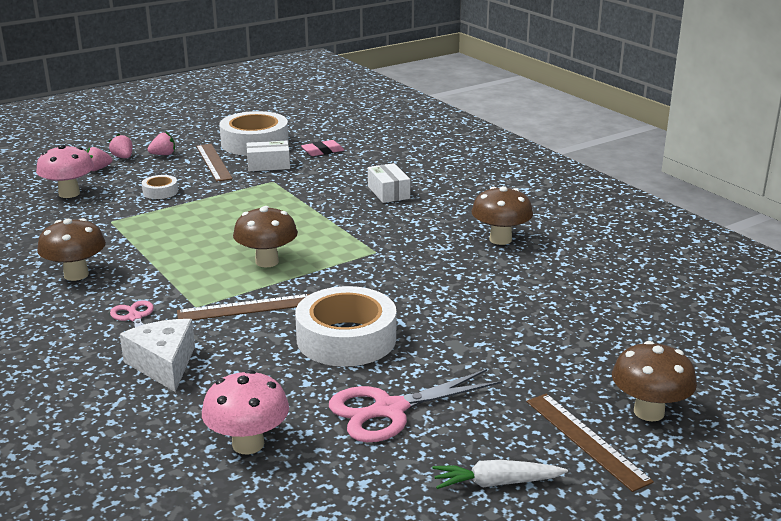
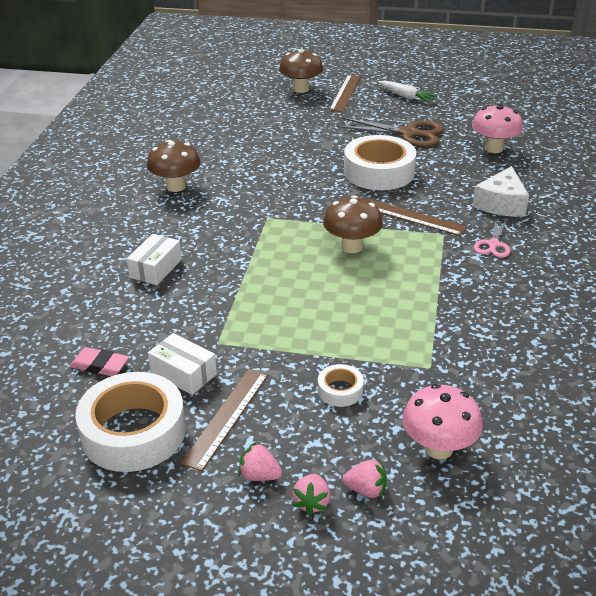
camera: 135 degrees left, 10 degrees up
brown mushroom [37,218,106,281] -> none
pink scissors [329,369,502,442] -> brown scissors [337,118,444,147]

